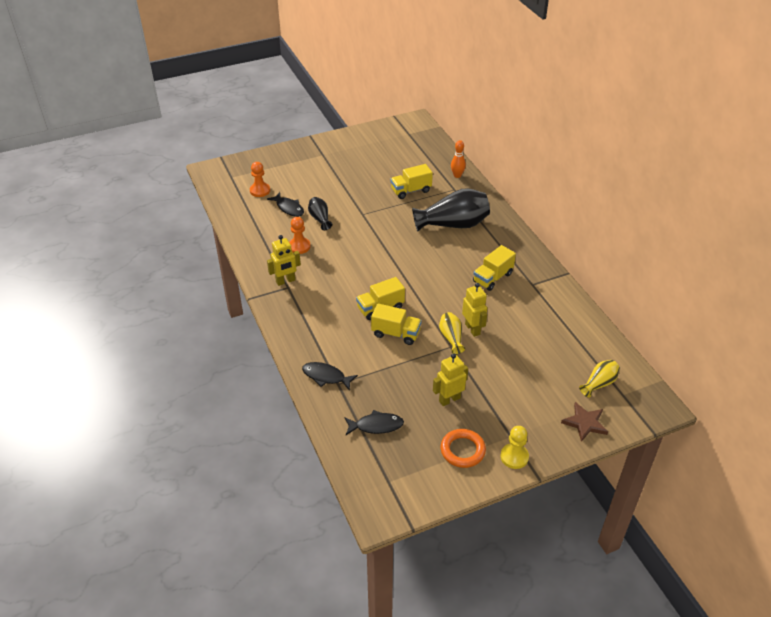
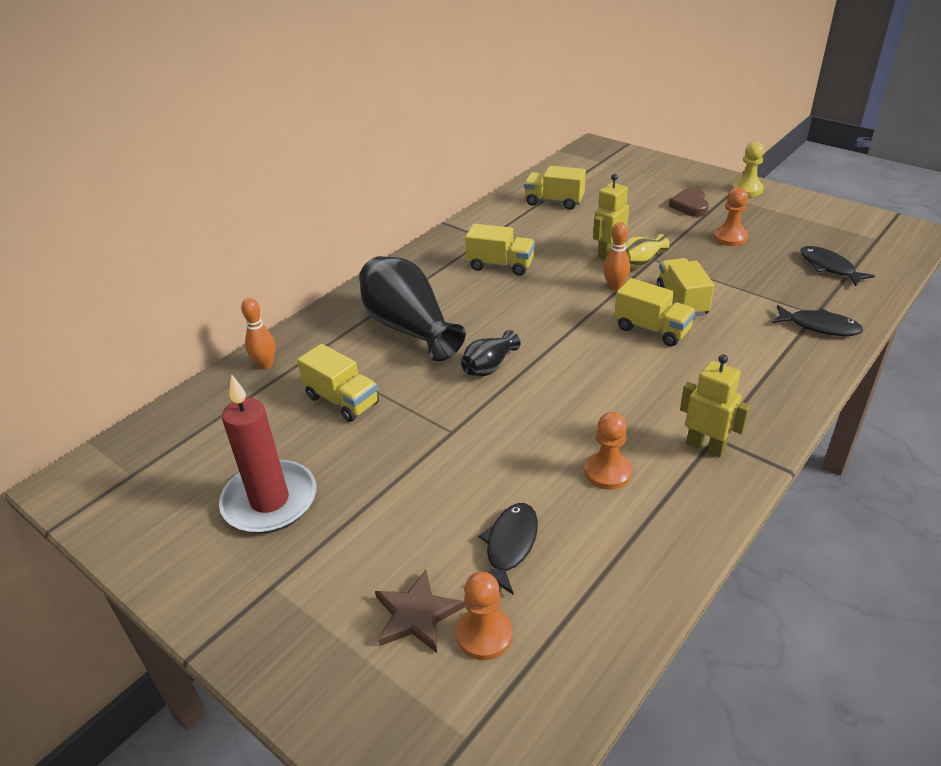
camera: 115 degrees left, 5 degrees down
black fish [302,362,358,391] -> black fish turned 60 degrees counterclockwise [772,305,863,336]
black vase [308,197,332,230] -> black vase moved to [461,330,520,376]
yellow robot [433,353,468,406] -> orange pawn [714,187,748,246]
orange ring [441,429,486,468] -> none
brown star [561,402,608,442] -> brown star moved to [375,570,465,653]
yellow vase [579,360,620,397] -> none
none -> red candle [219,374,316,533]
none -> yellow truck [524,166,586,210]
none -> orange bowling pin [603,222,630,291]
none -> brown heart [669,188,709,217]

